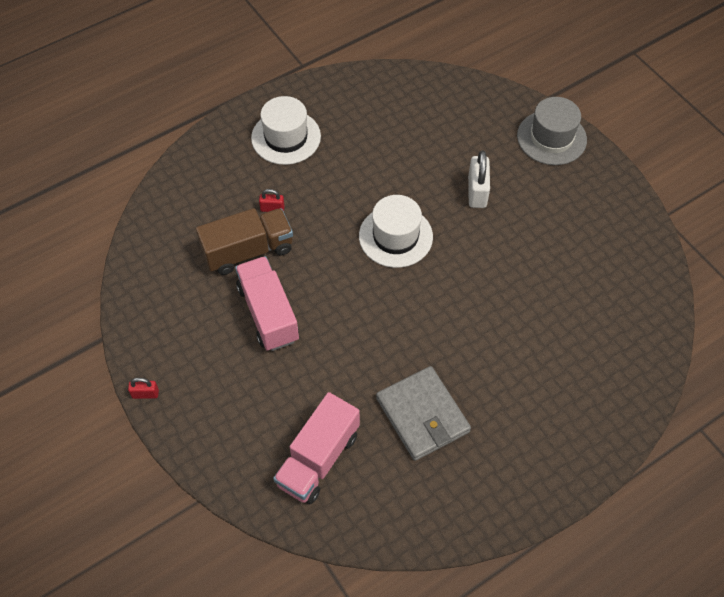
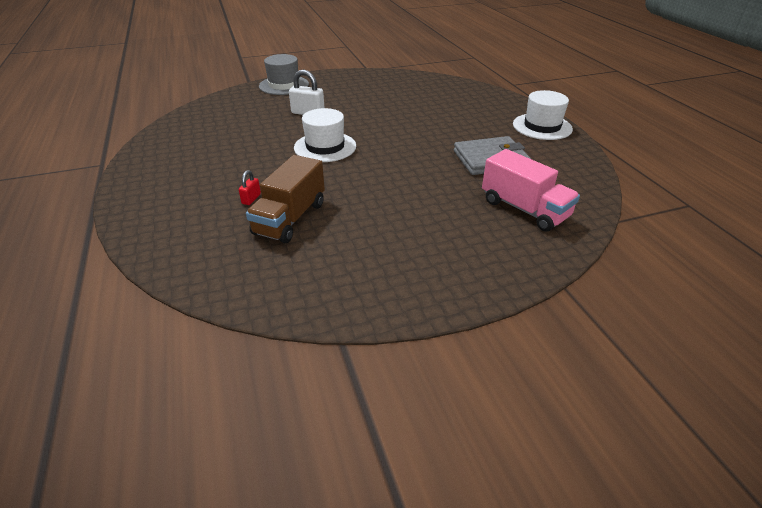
camera: 75 degrees left, 20 degrees down
red padlock [128,378,159,399] -> none
brown truck [196,208,293,275] -> brown truck turned 150 degrees counterclockwise [246,155,325,243]
pink truck [235,256,299,351] -> none
white hat [251,96,321,165] -> white hat moved to [513,90,573,140]

